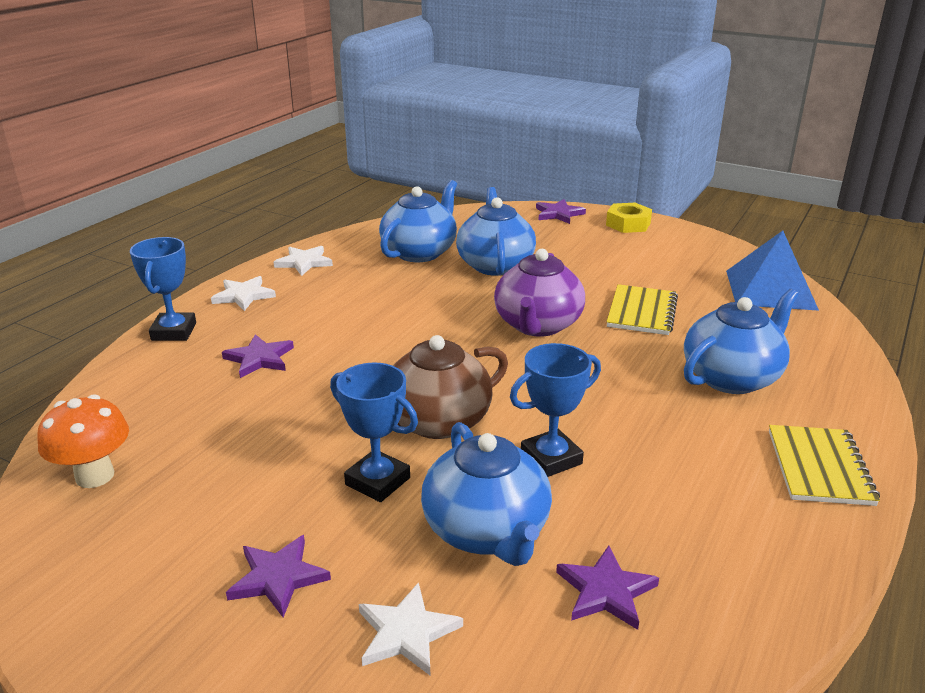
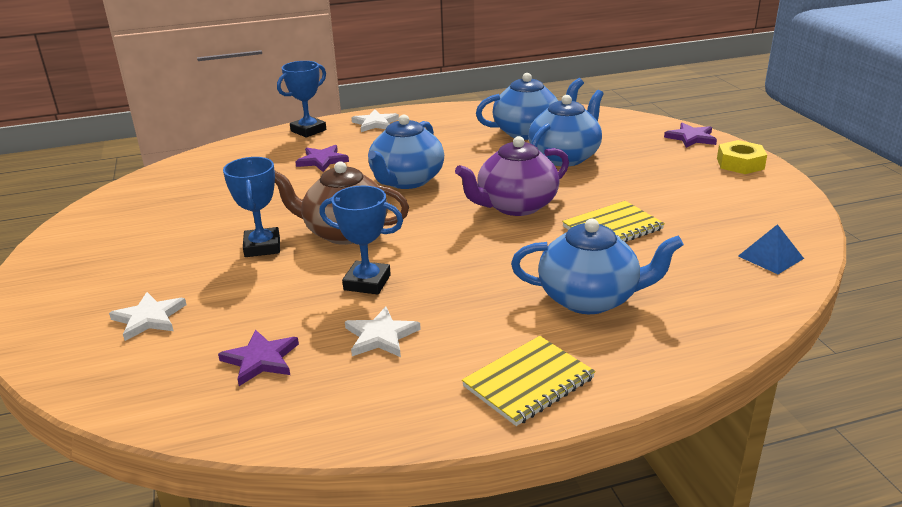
camera: 45 degrees right, 0 degrees up
orange mushroom [37,394,129,488] -> none
purple star [226,535,331,618] -> none
white star [273,246,333,276] -> white star moved to [345,306,421,357]
blue teapot [421,422,552,566] -> blue teapot moved to [368,114,444,189]
blue pyramid [726,231,819,311] -> blue pyramid [738,224,804,274], size x0.53

